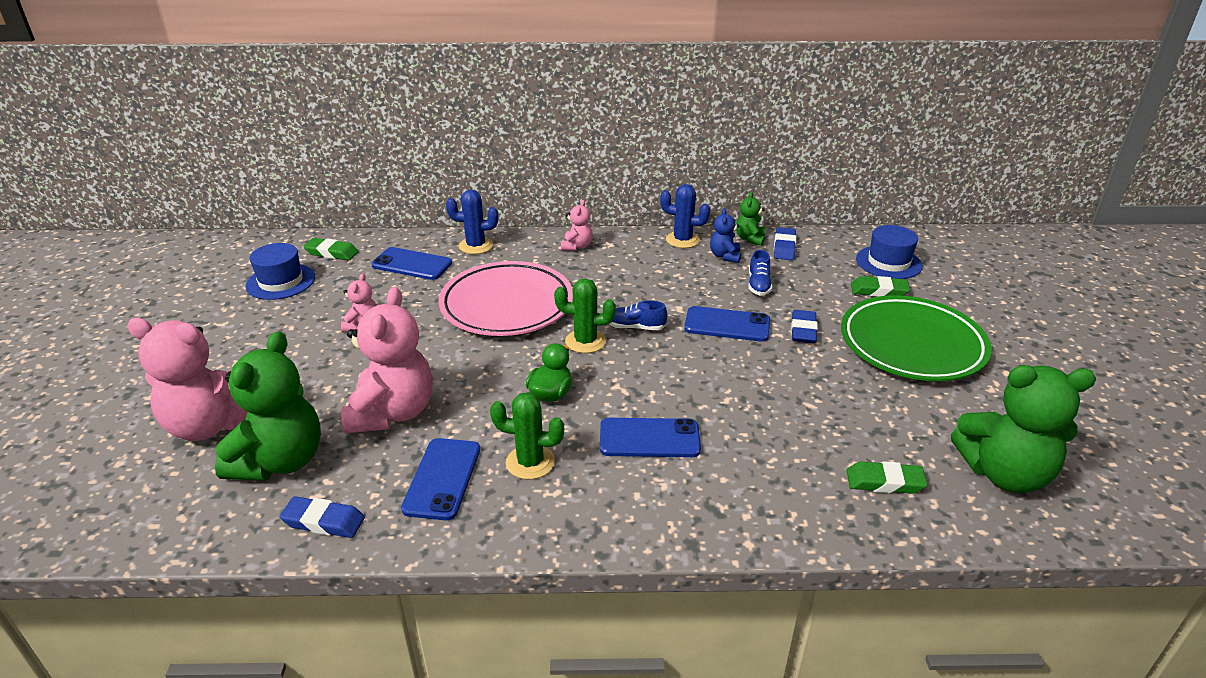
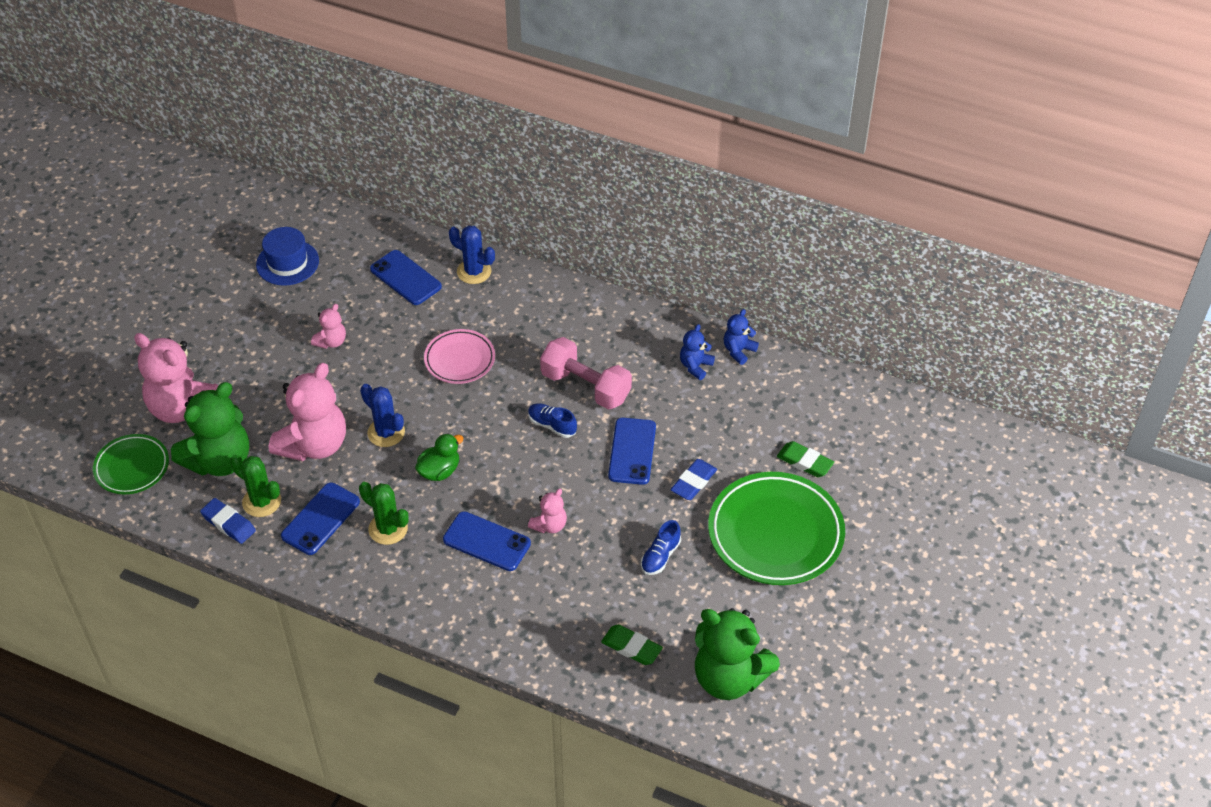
camera: 25 degrees right, 15 degrees up
green eraser [303,238,359,260] -> none
pink plate [438,261,573,336] -> pink plate [424,329,495,384], size x0.57
green cactus [554,278,616,353] -> green cactus moved to [230,455,281,517]
pink teddy bear [561,200,593,251] -> pink teddy bear moved to [528,489,567,533]
blue cactus [660,184,710,248] -> blue cactus moved to [360,384,405,447]
blue phone [684,306,770,342] -> blue phone turned 60 degrees clockwise [608,418,656,485]
green teddy bear [736,192,766,246] -> blue teddy bear [724,309,759,365]
blue shoe [748,250,772,295] -> blue shoe moved to [641,520,681,575]
blue eraser [774,227,796,260] -> none
blue hat [856,225,923,279] -> none
none -> green plate [93,434,169,494]
none -> pink dumbbell [540,337,632,410]

